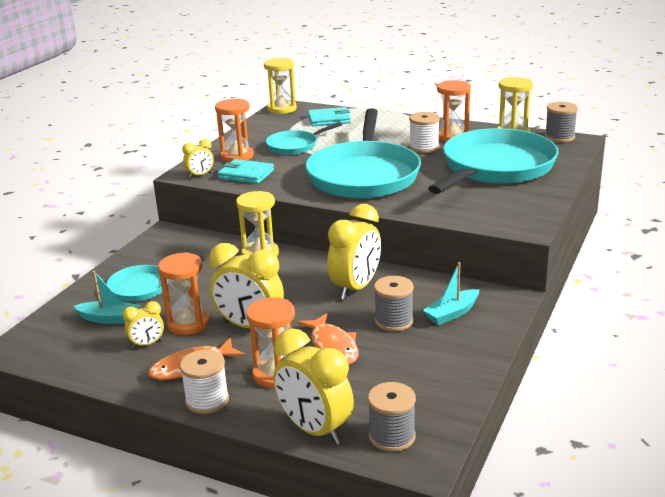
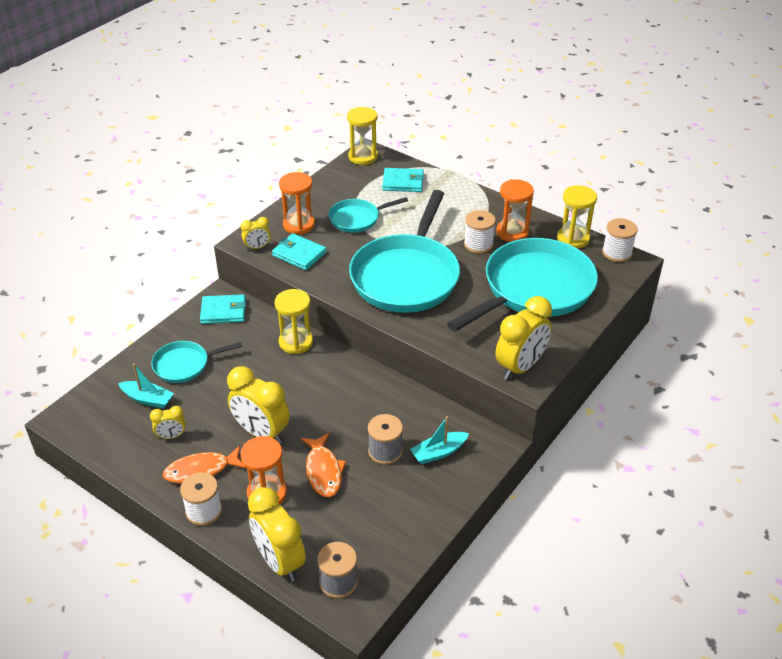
camera: 10 degrees right, 15 degrees up
orange hourglass [158,252,210,335] -> none
yellow clock [327,204,381,300] -> yellow clock moved to [495,296,552,380]
grey spool [545,102,578,142] -> white spool [602,218,638,262]
none -> turquoise wallet [200,294,246,324]

